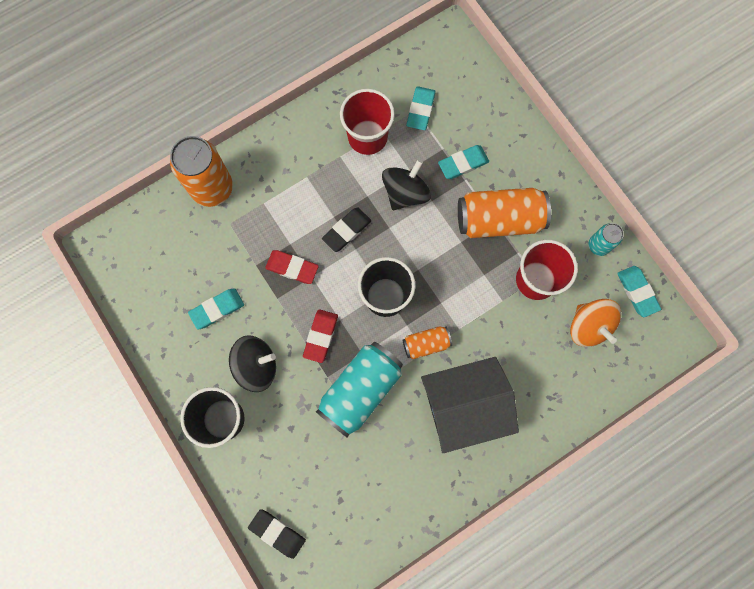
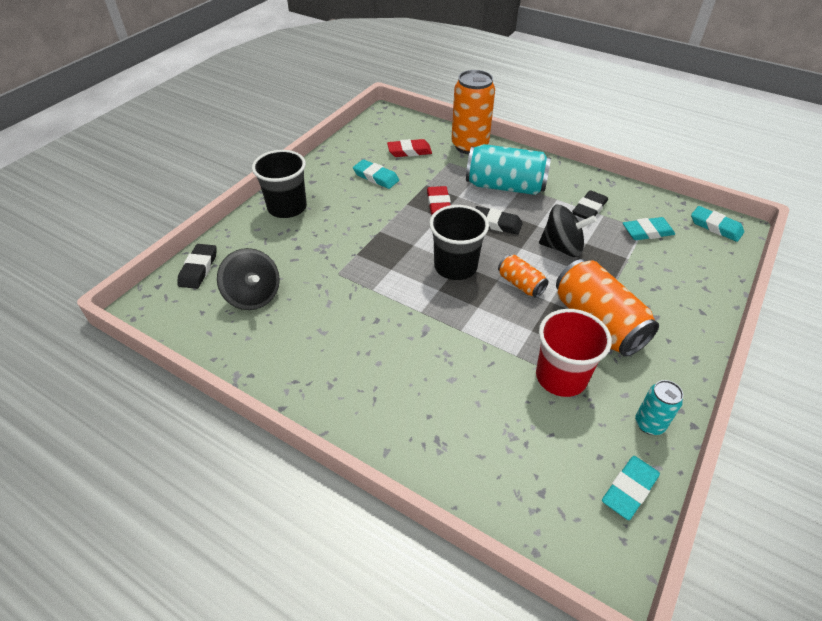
camera: 65 degrees right, 30 degrees down
black spinning top [229,335,276,392] -> black spinning top moved to [217,248,280,310]
red eraser [303,309,338,363] -> red eraser moved to [387,139,432,157]
turquoise can [316,342,403,438] -> turquoise can moved to [466,144,551,195]
red cup [340,89,395,155] -> black eraser [572,190,608,219]
orange can [403,326,452,359] -> orange can moved to [498,255,548,298]
black house [421,357,519,453] -> none
turquoise eraser [438,145,489,179] -> turquoise eraser moved to [691,206,744,242]
orange spinning top [570,299,622,347] -> none

